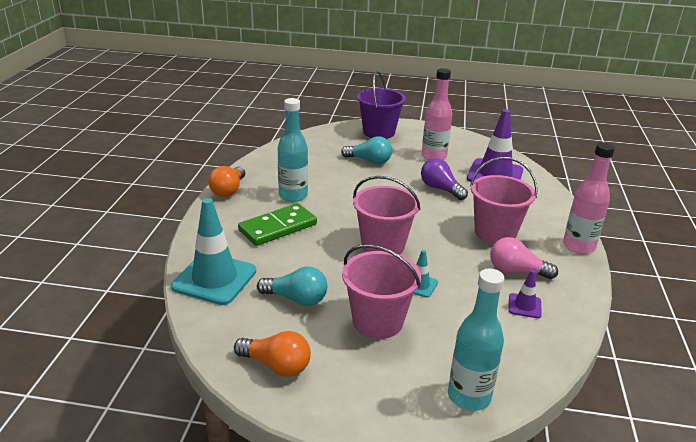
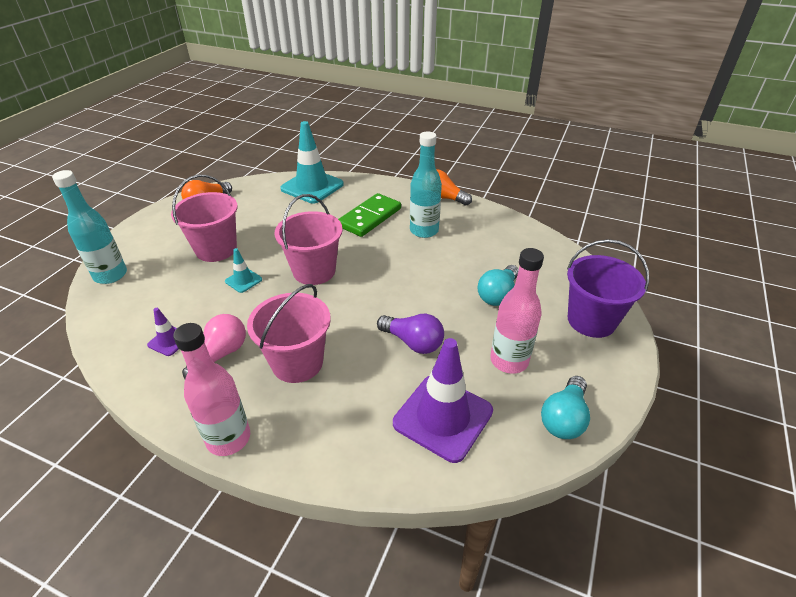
camera: 105 degrees right, 10 degrees up
green domino [238,203,317,246] -> green domino turned 60 degrees clockwise [338,193,401,237]
turquoise light bulb [257,267,327,306] -> turquoise light bulb moved to [541,376,590,439]
purple light bulb [421,158,468,200] -> purple light bulb turned 60 degrees clockwise [377,314,444,354]

